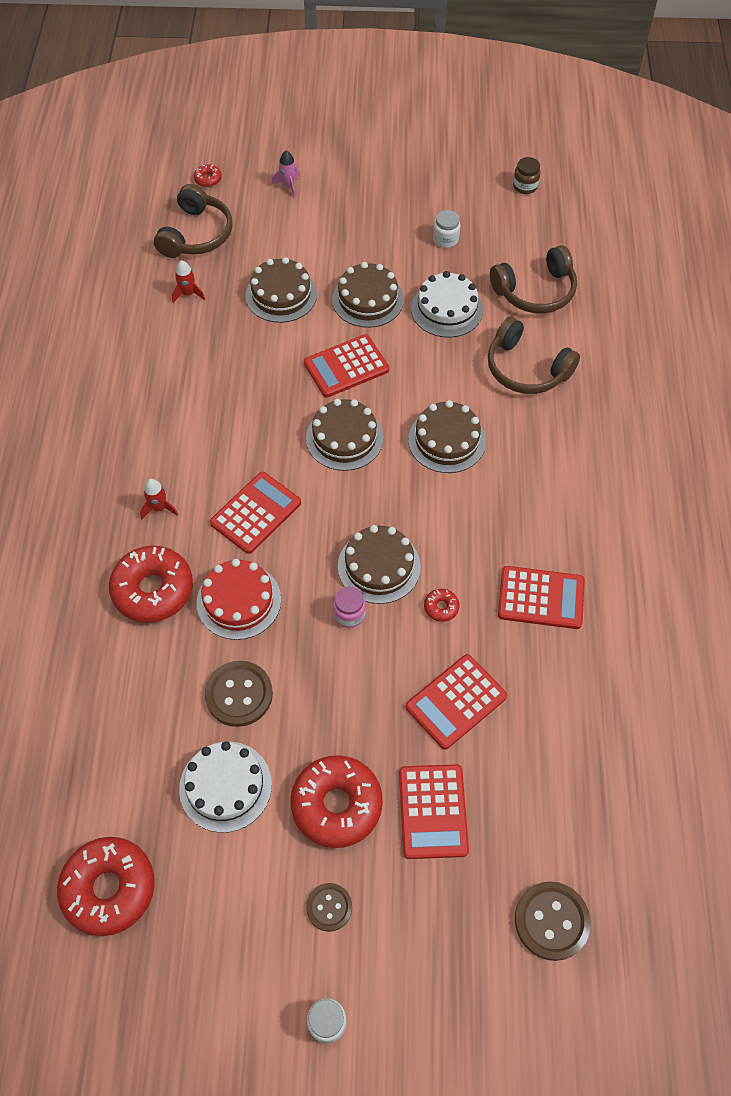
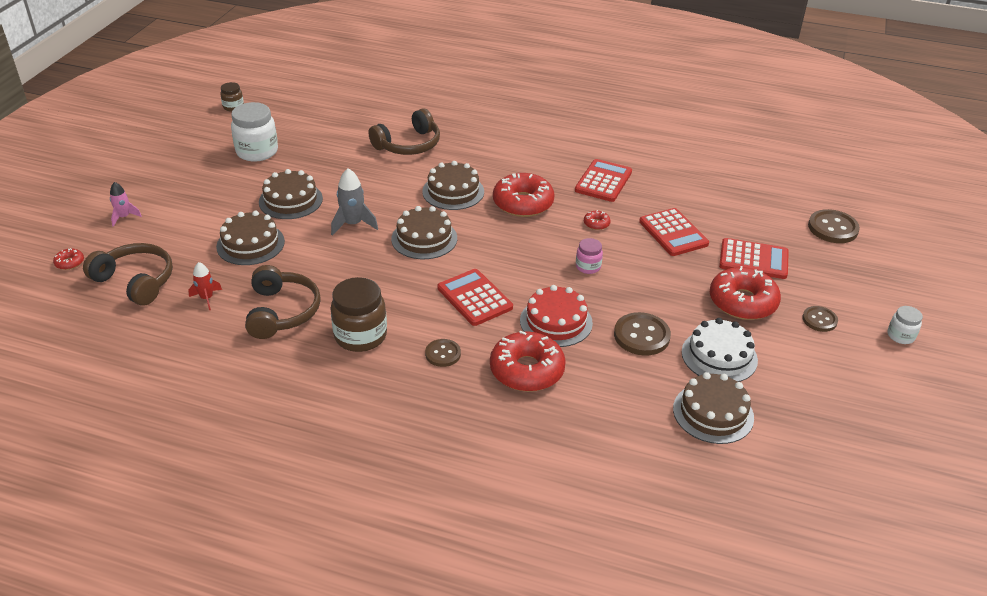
camera: 75 degrees left, 20 degrees down
red donut [57,837,155,936] -> red donut moved to [493,173,555,217]
red rocket [140,479,178,519] -> brown button [425,339,461,367]
red calculator [304,334,389,397] -> grey rocket [331,168,378,236]
brown cake [338,525,421,604] -> brown cake moved to [673,372,754,444]
white cake [411,271,483,338] -> none
white jar [433,210,460,248] -> white jar [231,102,278,162], size x1.89
brown headphones [490,245,577,313] -> brown headphones moved to [245,265,321,339]
none -> brown jar [330,277,387,352]

